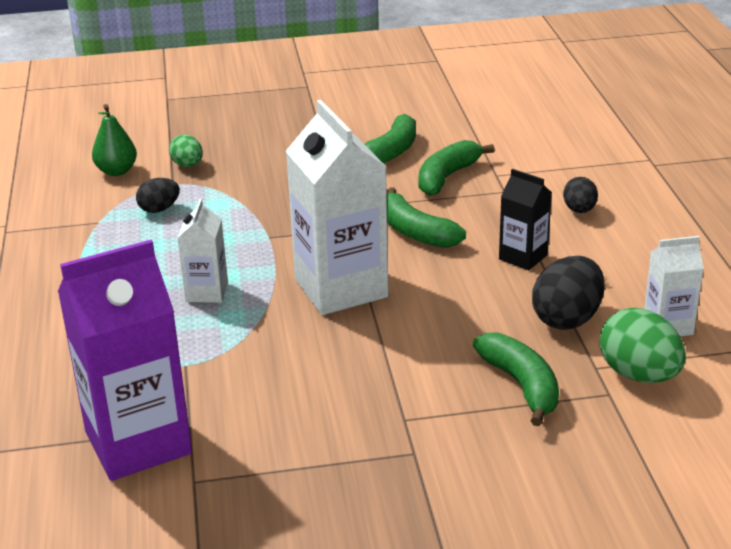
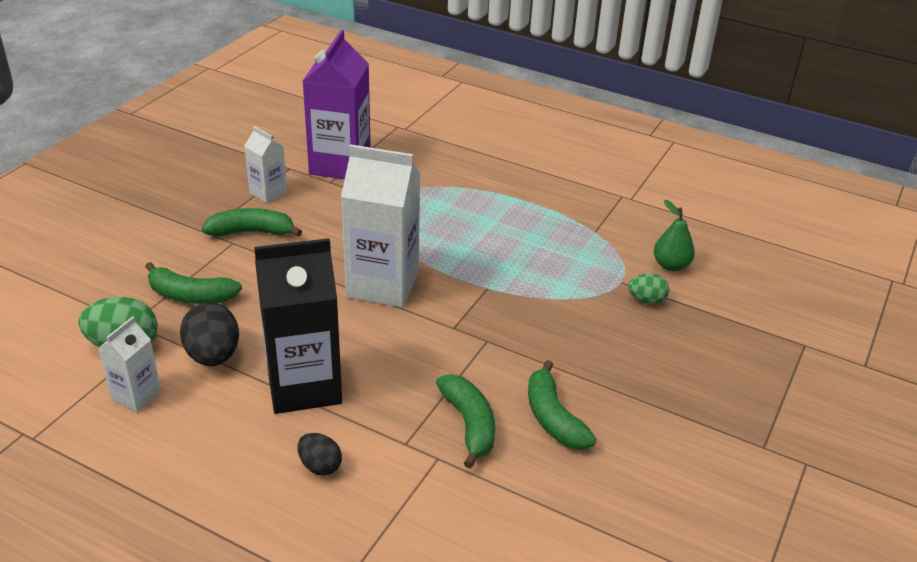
camera: 125 degrees right, 5 degrees up
black egg [136,178,180,213] -> none
white carton [178,198,228,303] -> white carton moved to [244,126,287,203]
green banana [387,187,466,248] -> green banana moved to [202,208,302,237]
black carton [499,169,552,270] -> black carton [254,238,342,414], size x1.96

